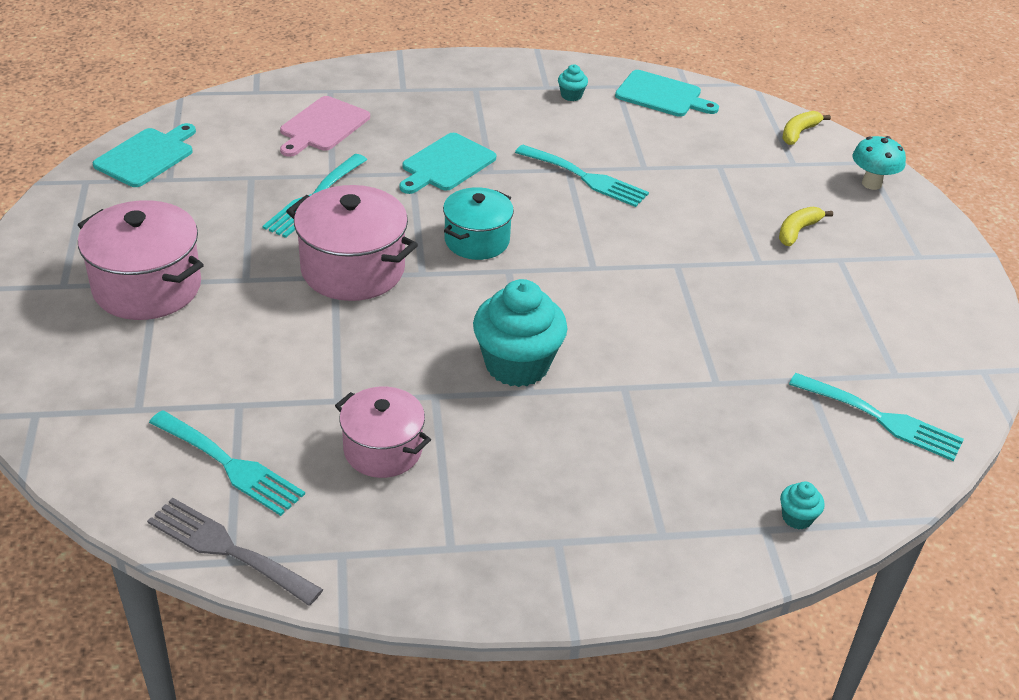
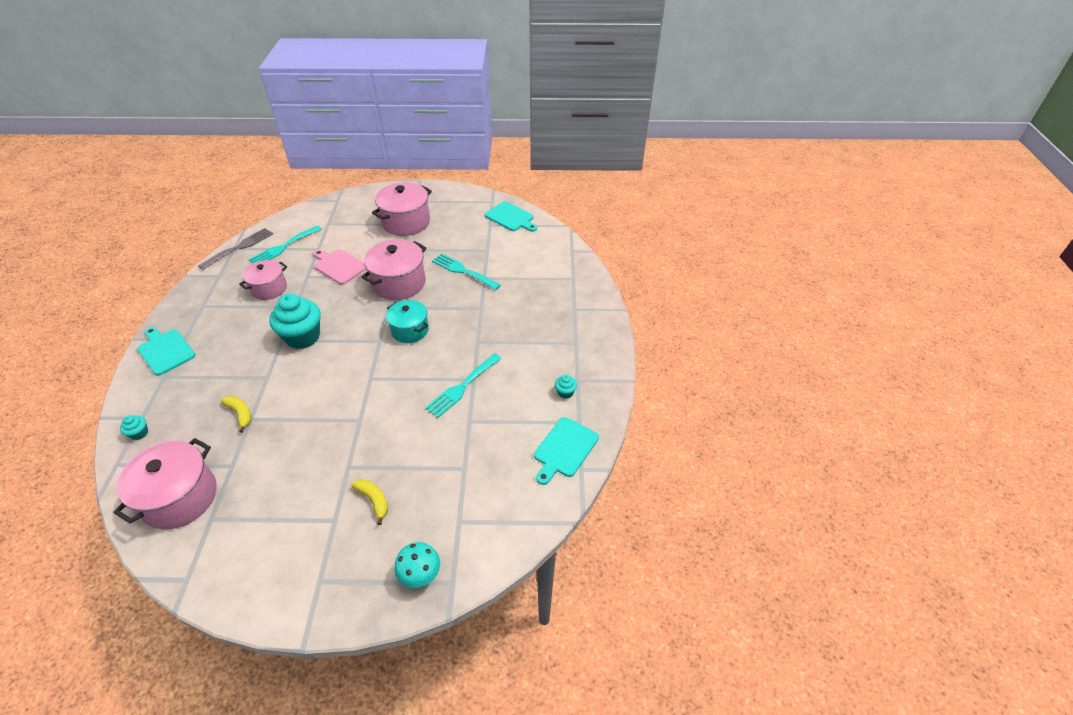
camera: 100 degrees right, 5 degrees up
pink cutting board [280,96,370,157] -> pink cutting board moved to [314,250,367,285]
turquoise cutting board [399,133,496,194] -> turquoise cutting board moved to [137,327,196,376]
yellow banana [782,111,831,145] -> yellow banana moved to [221,396,251,433]
turquoise fork [789,373,964,461] -> pink pot [113,438,217,529]

